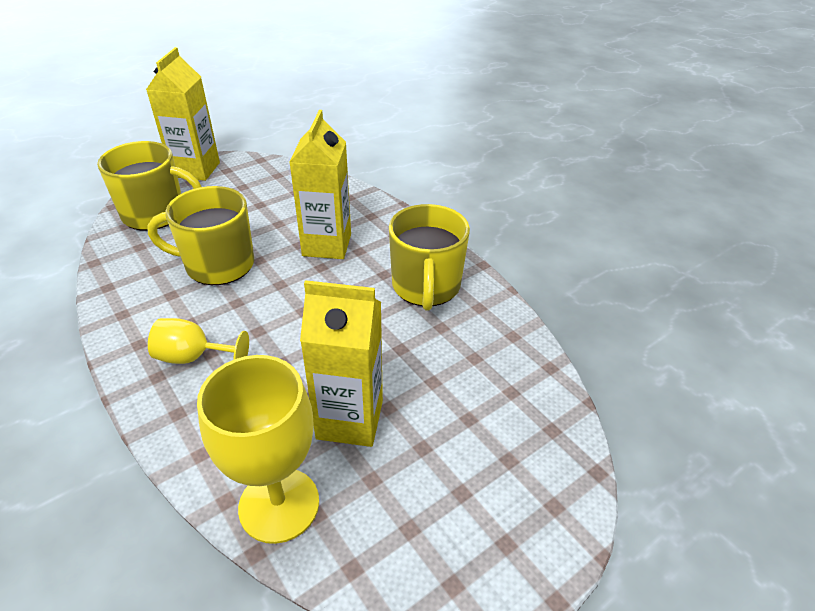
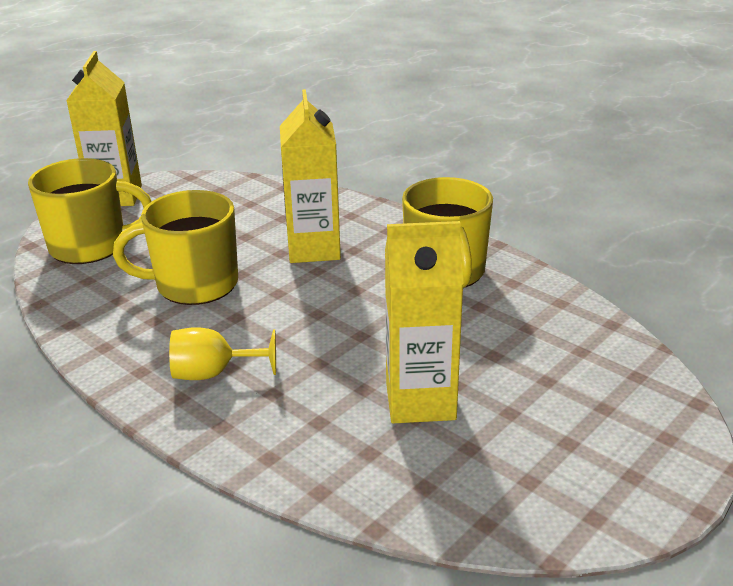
camera: 10 degrees left, 10 degrees down
yellow goblet [197,355,319,544] -> none

